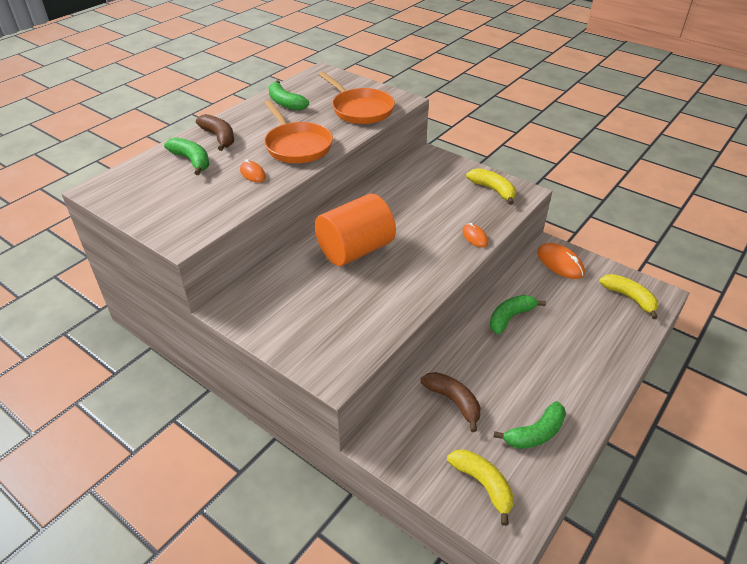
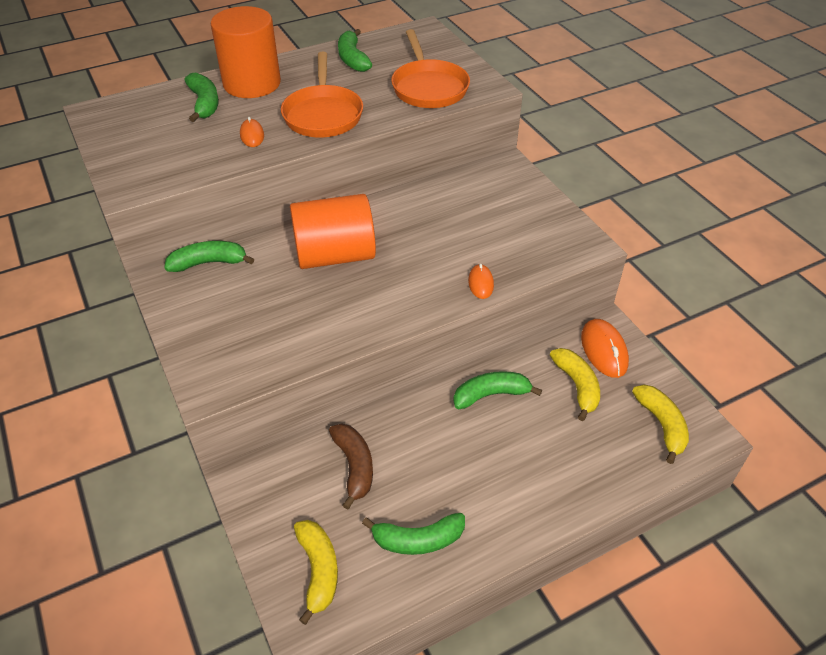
camera: 25 degrees right, 5 degrees up
brown banana [196,114,234,151] -> orange cylinder [211,6,281,98]
yellow banana [466,168,516,205] -> yellow banana moved to [550,348,600,421]
none -> green banana [164,241,254,272]

